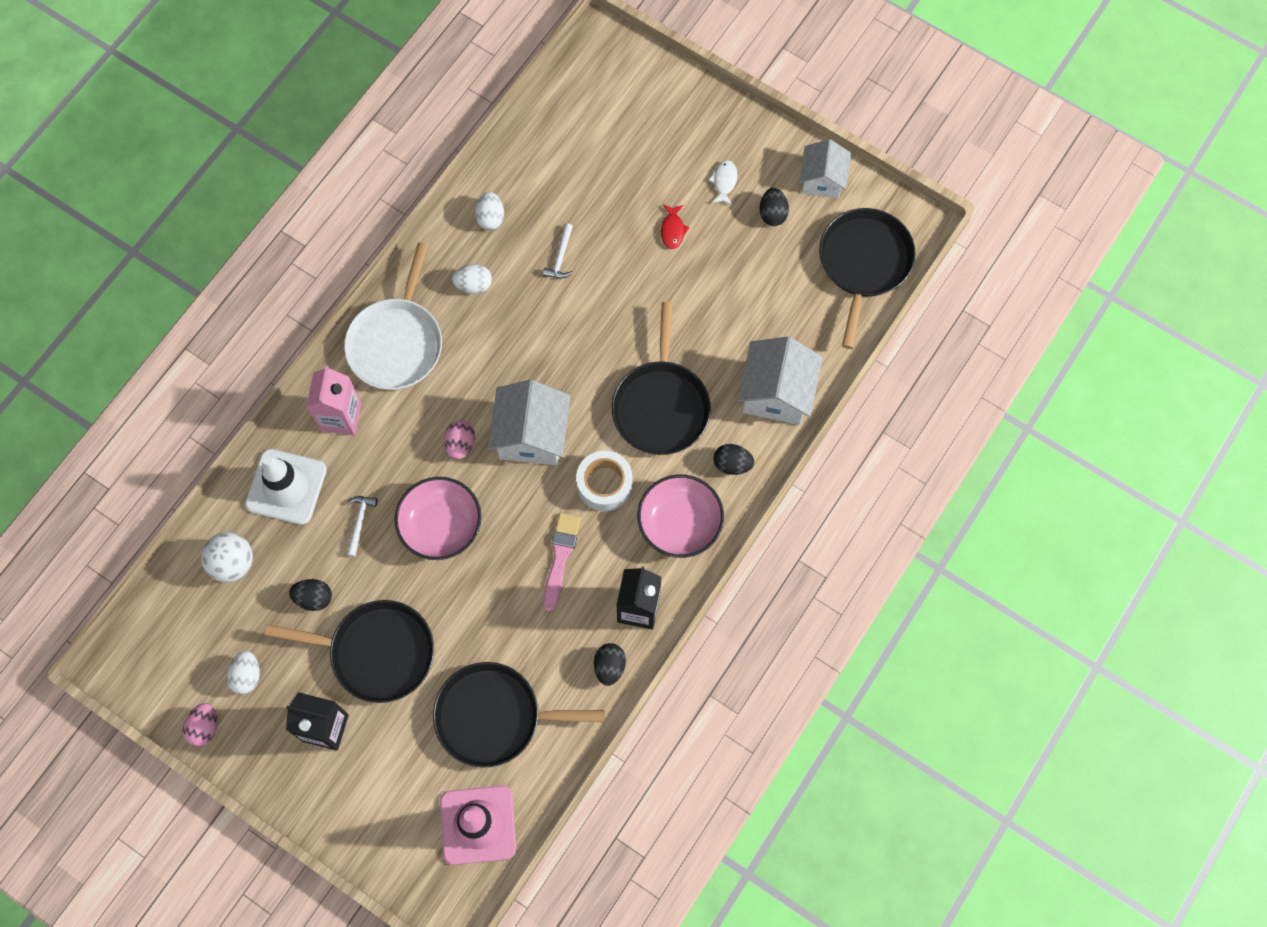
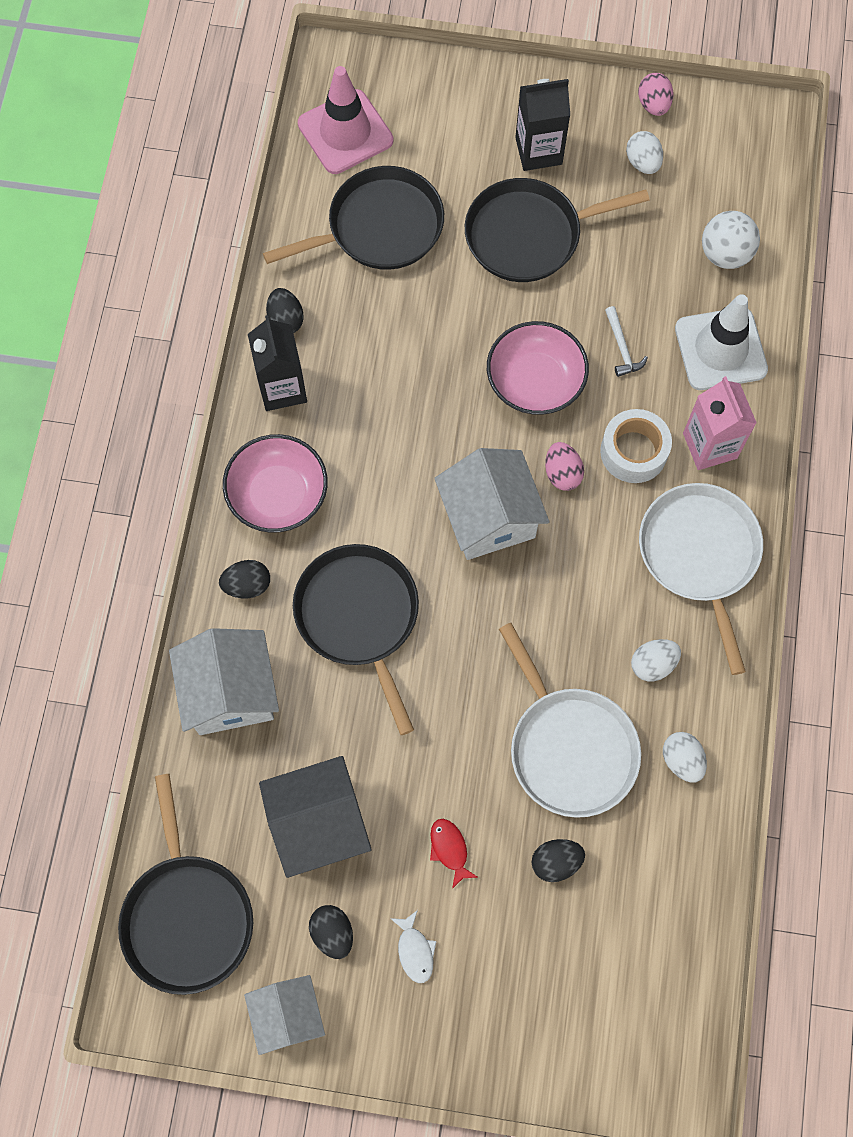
camera: 155 degrees right, 0 degrees up
black egg [289,579,332,611] -> black egg moved to [532,839,585,882]
white hammer [543,223,573,278] -> white pan [499,623,641,818]
pink brush [543,513,581,611] -> none
white tape [576,451,633,511] -> white tape moved to [600,409,672,483]
none -> black house [259,756,372,878]

